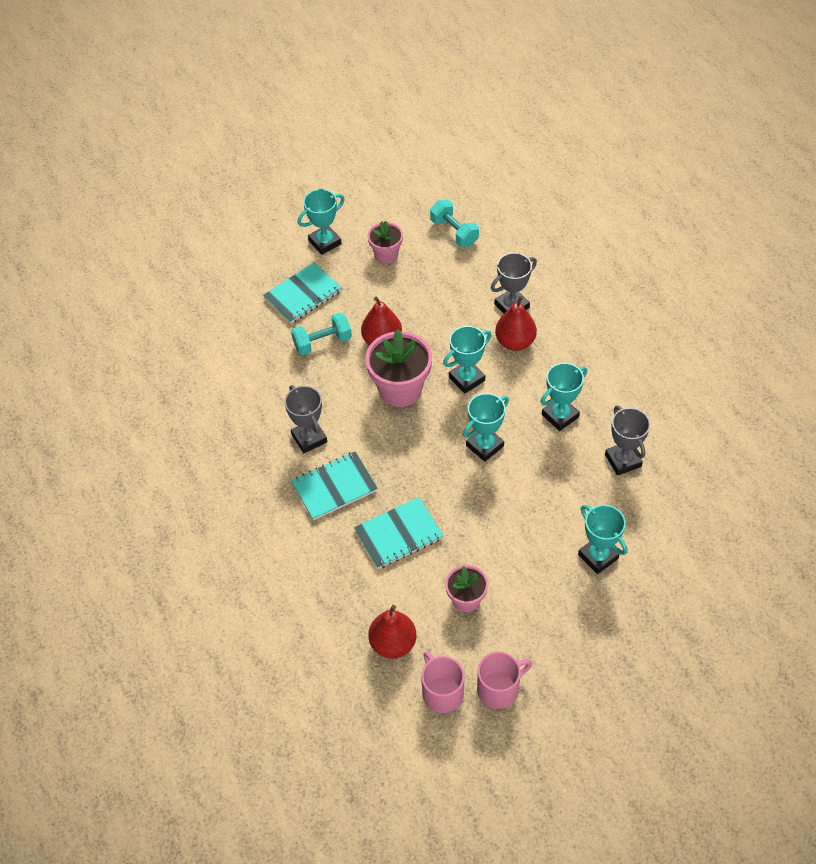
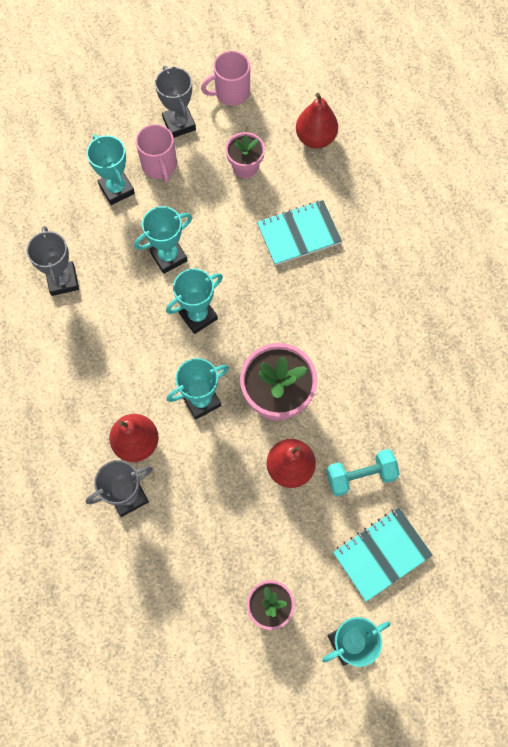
camera: 175 degrees left, 15 degrees up
grey trophy [284,385,327,453] -> grey trophy moved to [155,66,196,138]
turquoise notebook [291,451,378,520] -> none
pink mug [421,651,465,713] -> pink mug moved to [136,124,177,183]
turquoise dumbbell [430,200,479,247] -> none
turquoise trophy [540,363,587,431] -> turquoise trophy moved to [134,206,192,274]

